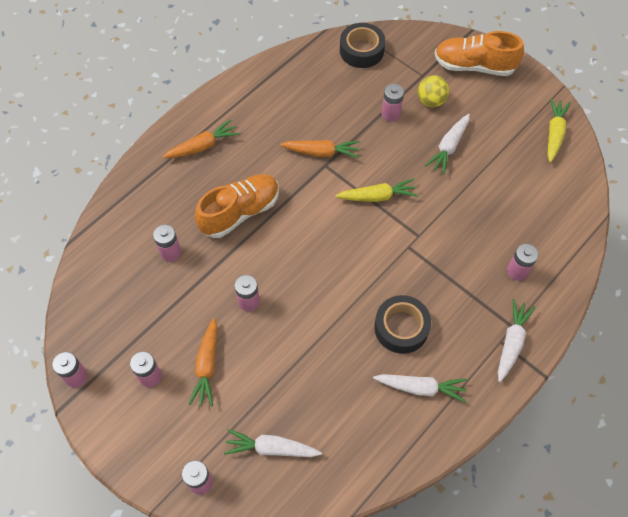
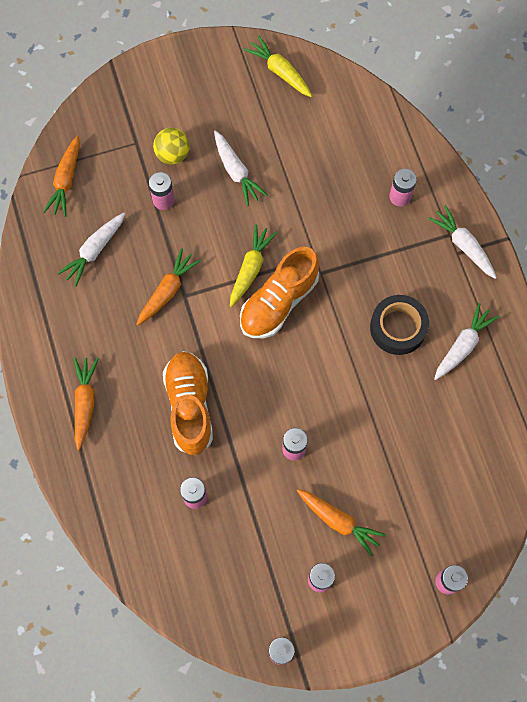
camera: 60 degrees left, 10 degrees up
white carrot [224,429,322,457] -> white carrot moved to [58,213,125,287]
black tape [340,23,385,68] -> orange carrot [43,135,80,217]
orange shoe [435,31,524,76] -> orange shoe moved to [240,247,319,338]

